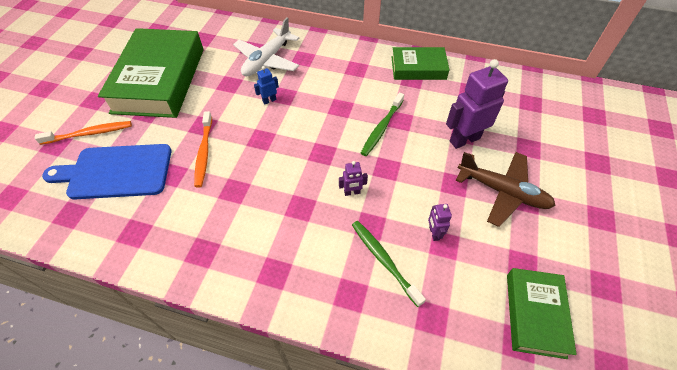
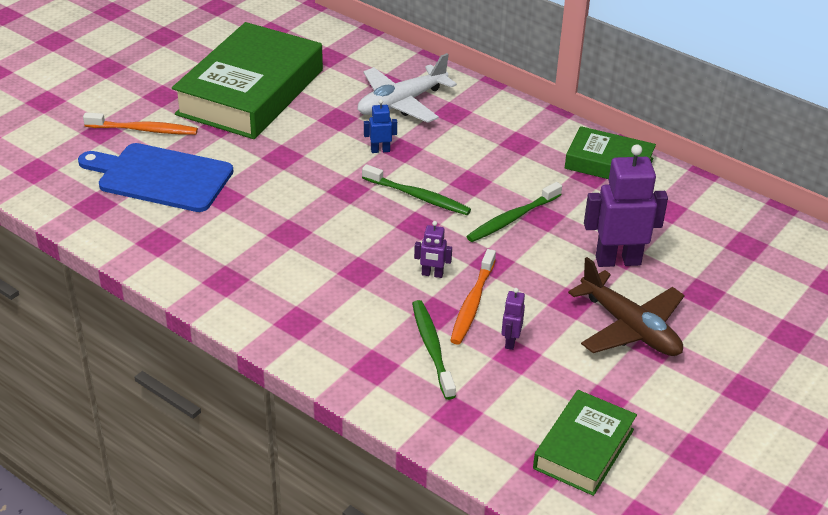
camera: 20 degrees right, 15 degrees down
orange toothbrush [194,111,212,187] -> orange toothbrush moved to [450,249,496,345]
none -> green toothbrush [362,164,471,215]

